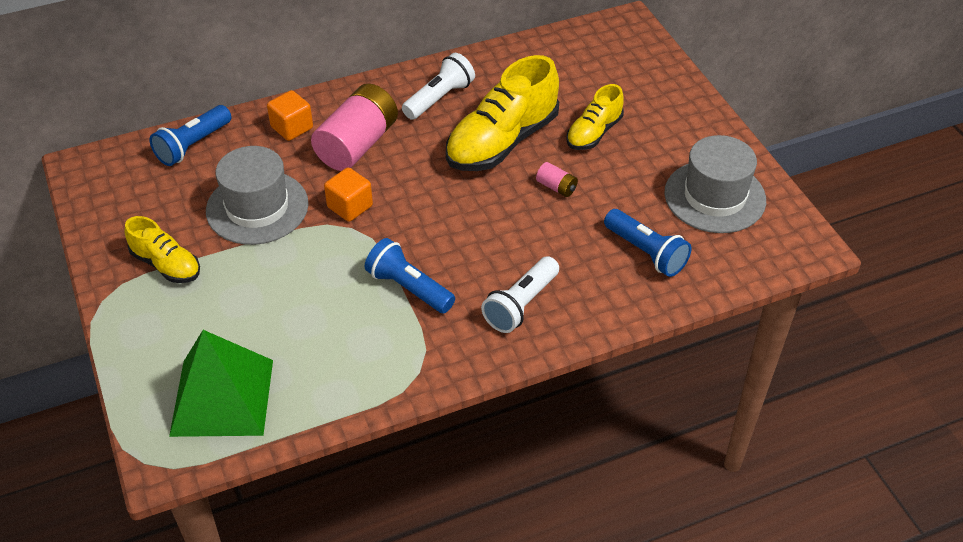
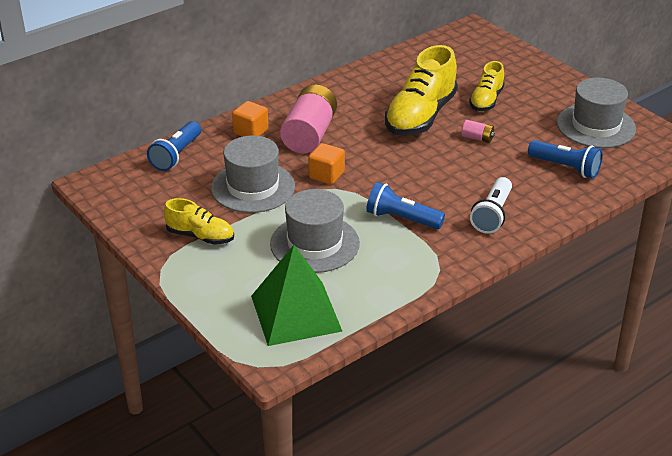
camera: 15 degrees left, 10 degrees down
white flashlight [402,53,475,120] -> none
none -> grey hat [270,189,360,273]

